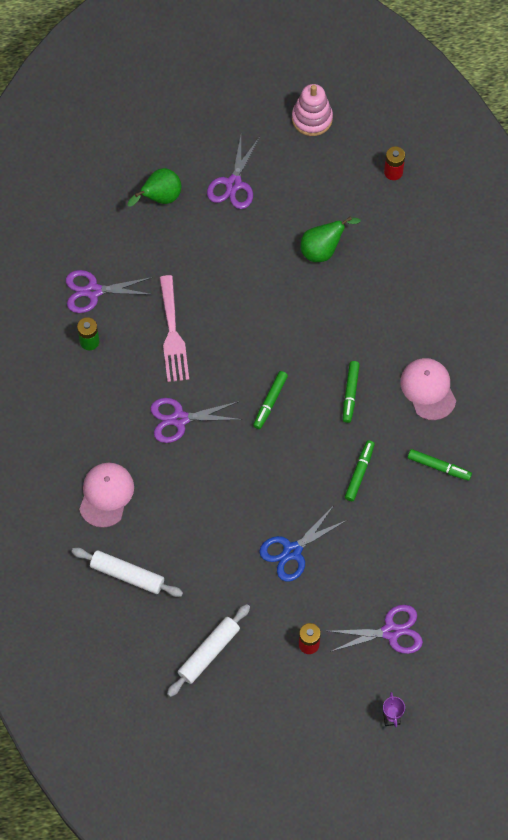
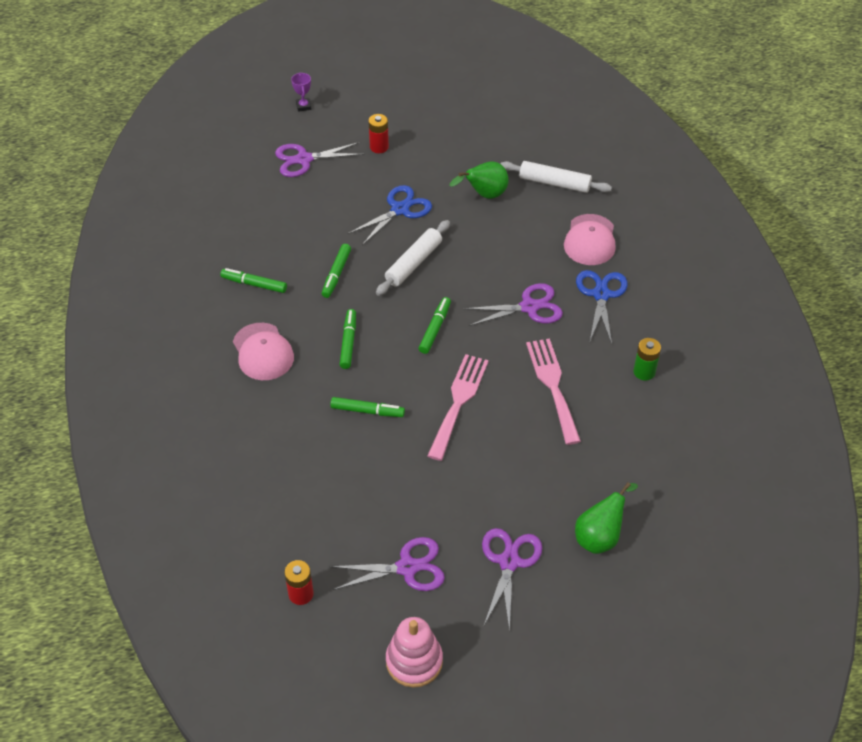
camera: 175 degrees right, 15 degrees down
purple scissors [66,270,154,313] -> purple scissors moved to [329,537,445,591]
white rolling pin [167,604,250,697] -> white rolling pin moved to [376,220,450,296]
green pear [300,216,361,262] -> green pear moved to [450,161,509,199]
none -> green marker [330,397,405,417]
none -> pink fork [427,354,489,461]
none -> blue scissors [576,270,628,344]

